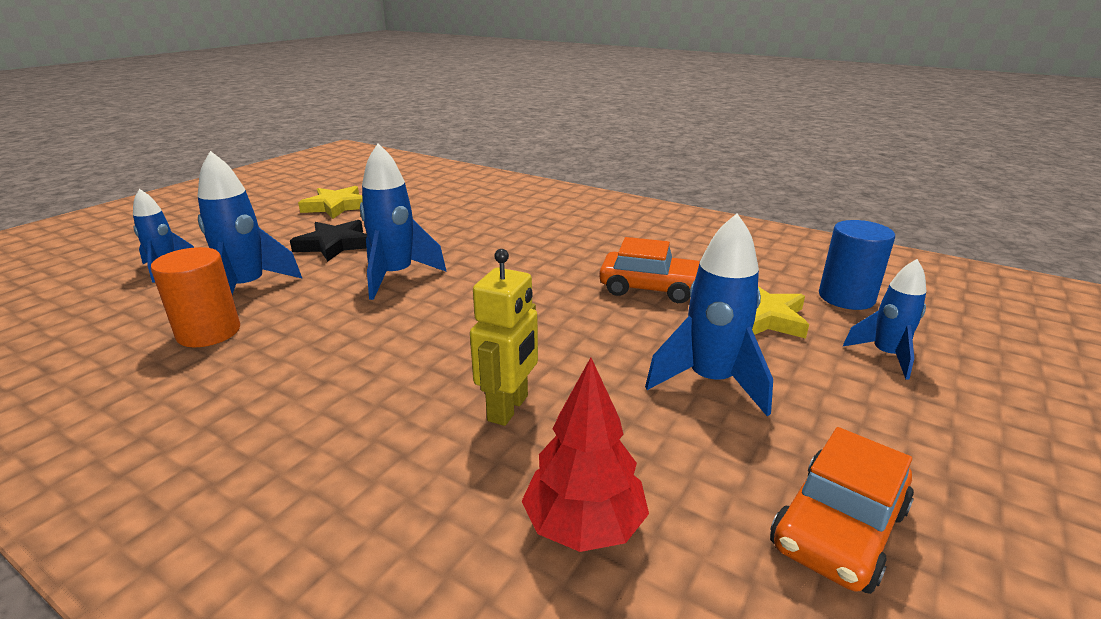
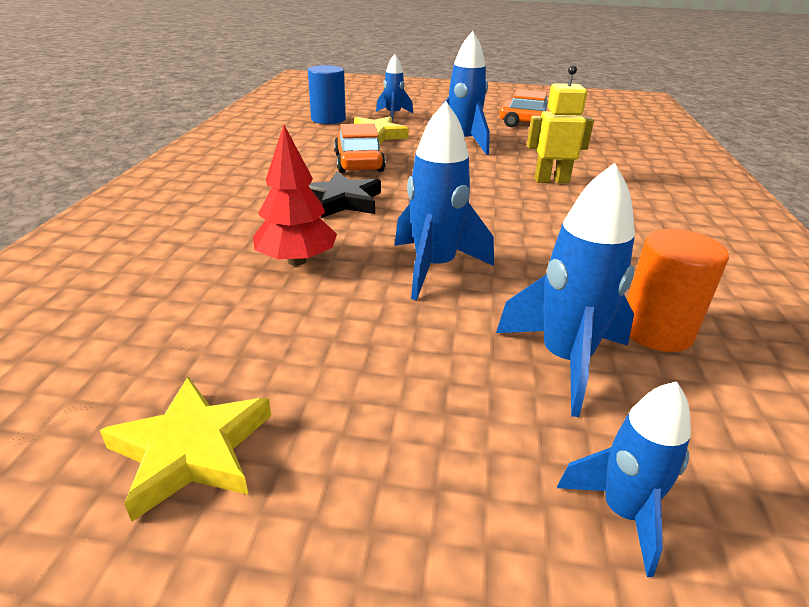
camera: 115 degrees left, 5 degrees up
black star [290,220,367,262] -> black star moved to [308,171,381,218]
red tree [522,357,649,552] -> red tree moved to [253,125,337,266]

